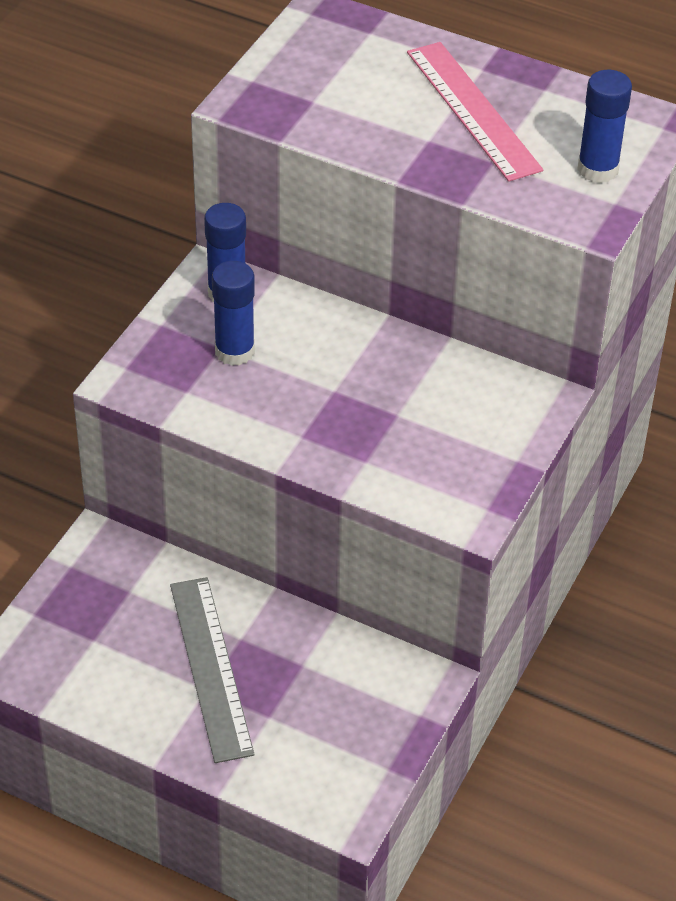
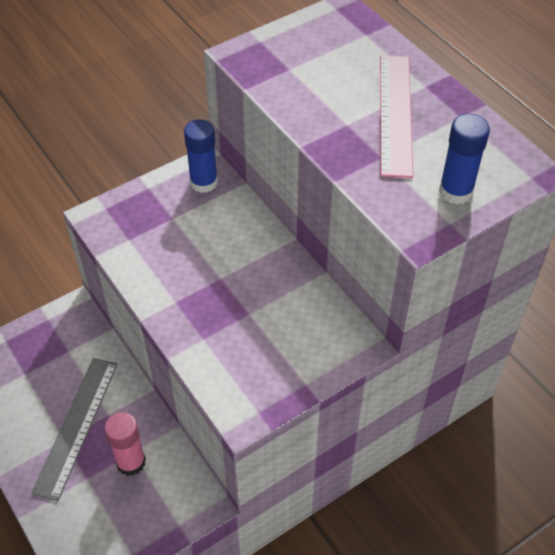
camera: 30 degrees right, 5 degrees up
blue glue stick [212,261,255,366] -> none
none -> pink glue stick [104,412,146,476]

